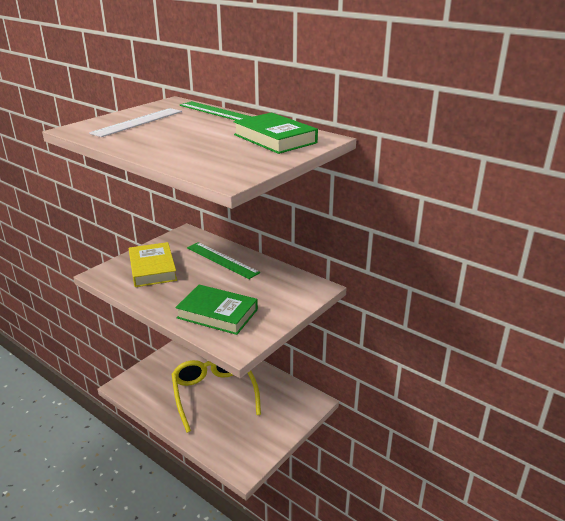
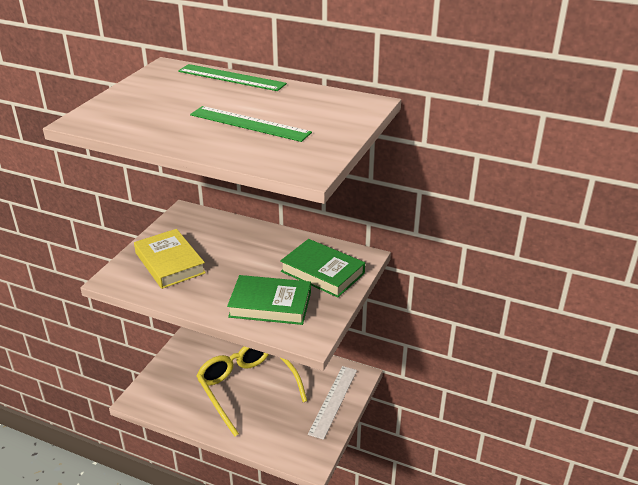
camera: 15 degrees left, 5 degrees up
white ruler [89,108,182,137] -> white ruler moved to [308,366,357,440]
green ruler [187,242,260,279] -> green ruler moved to [190,106,312,142]
green book [233,112,318,154] -> green book moved to [280,239,365,298]

